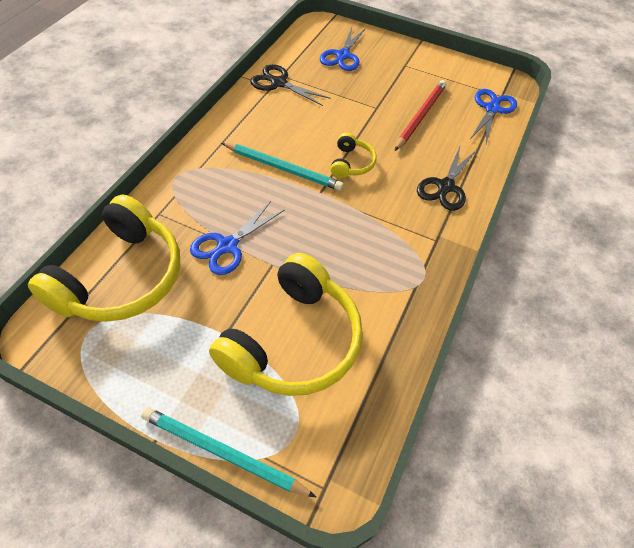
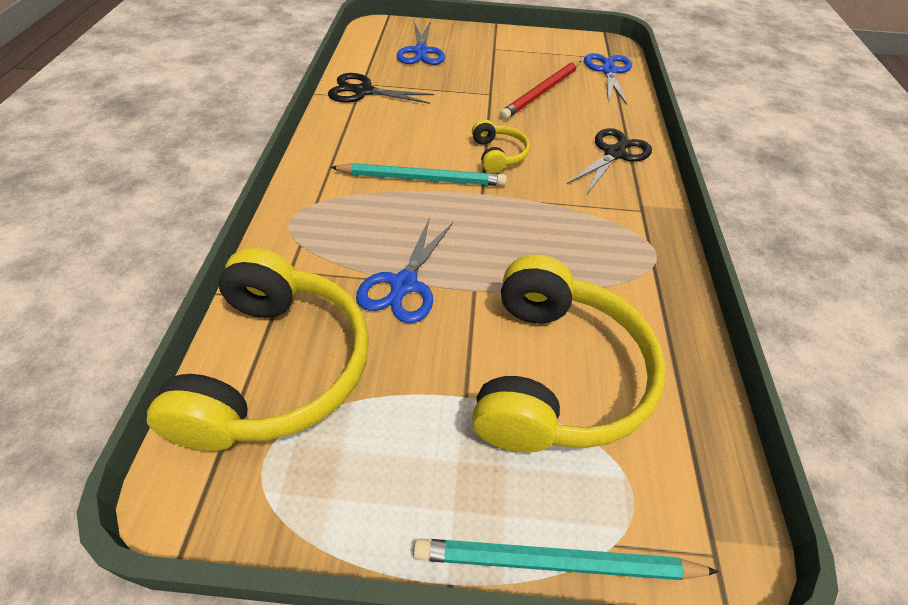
camera: 20 degrees left, 5 degrees down
red pencil [395,80,447,151] -> red pencil turned 150 degrees counterclockwise [500,61,581,120]
black scissors [417,147,476,211] -> black scissors turned 150 degrees counterclockwise [567,128,652,194]

